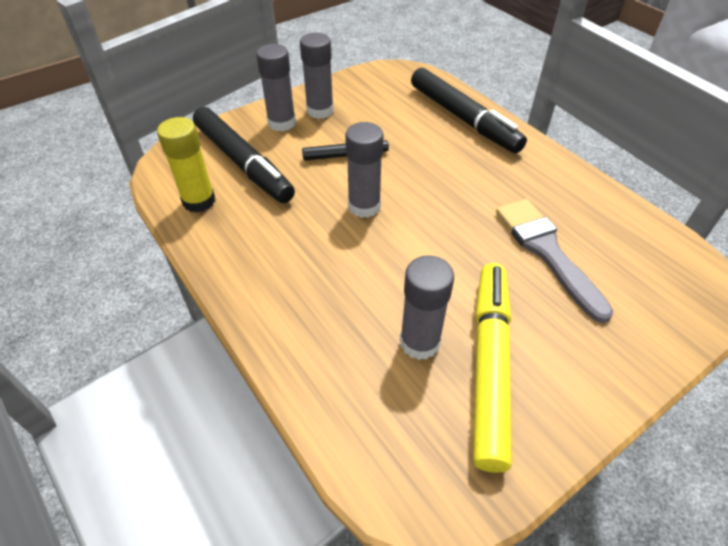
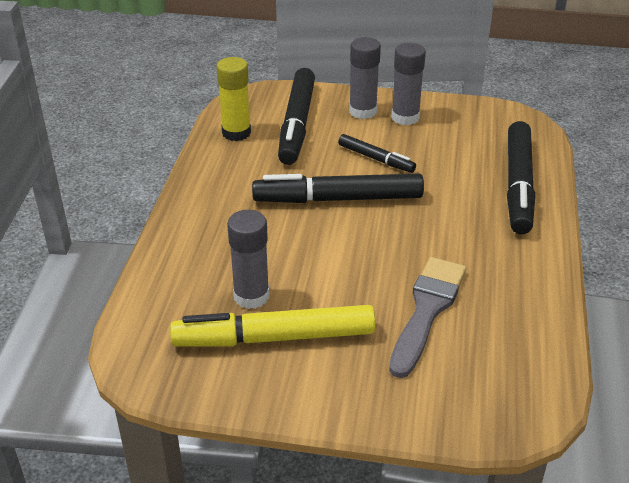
camera: 45 degrees right, 10 degrees down
grey glue stick [345,122,384,218] -> black marker [252,174,424,203]
yellow marker [473,263,512,473] -> yellow marker turned 150 degrees counterclockwise [170,305,376,346]

